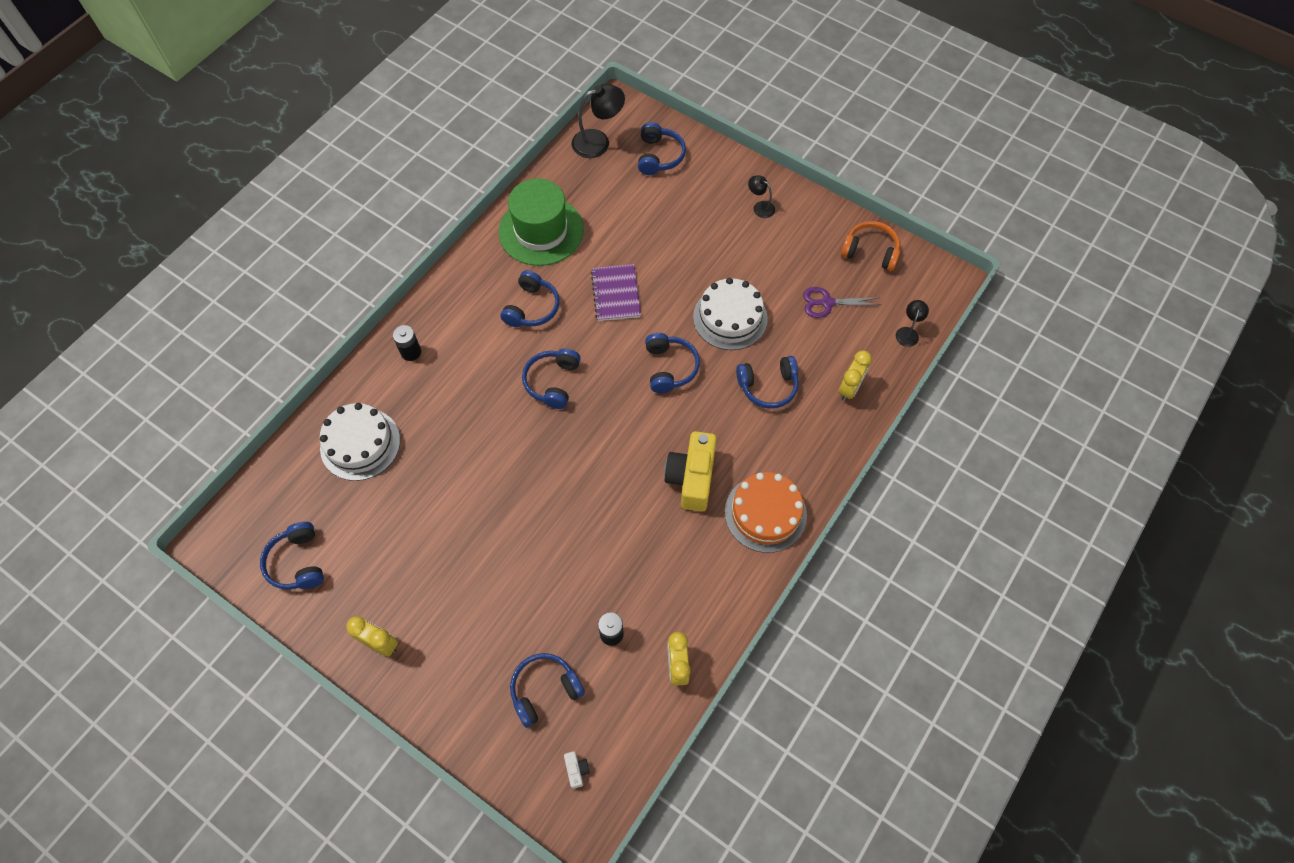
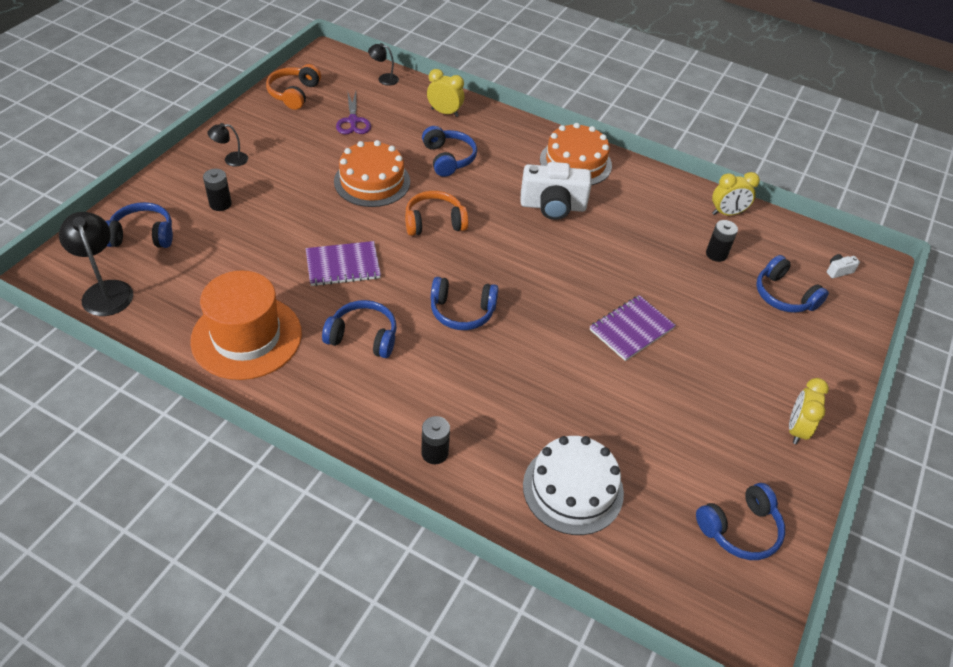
camera: 100 degrees left, 15 degrees down
green hat [499,178,584,266] -> orange hat [190,271,302,380]
blue headphones [645,333,700,393] -> orange headphones [405,191,468,236]
yellow camera [664,431,717,512] -> white camera [520,162,592,220]
white cake [693,278,768,350] -> orange cake [334,140,410,207]
black lamp [748,175,775,218] -> black lamp turned 45 degrees clockwise [207,123,248,167]
none -> black battery [203,169,232,211]
none -> purple notebook [590,295,676,361]

